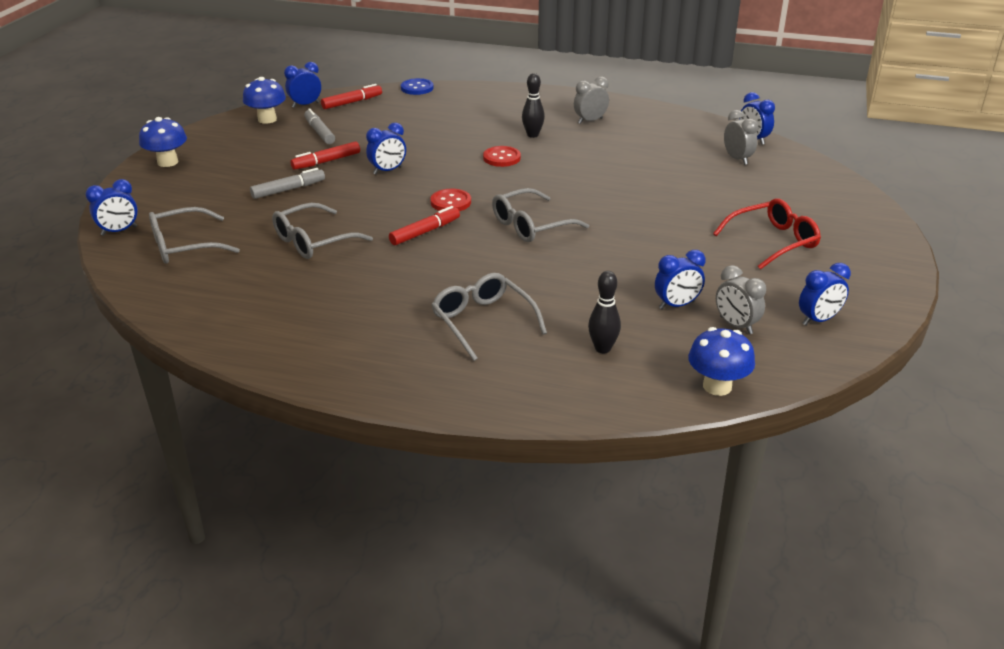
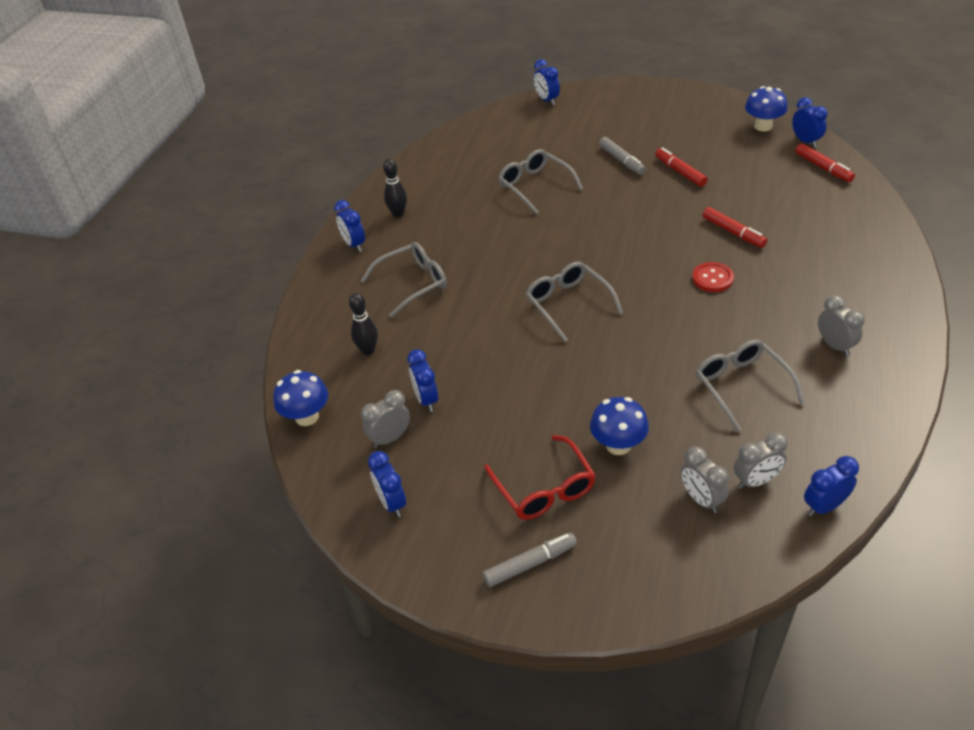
camera: 95 degrees right, 10 degrees up
blue mushroom [139,117,187,167] -> blue mushroom moved to [590,397,649,455]
grey glasses [149,207,240,264] -> grey glasses moved to [696,340,805,432]
grey marker [304,108,335,144] -> grey marker moved to [483,533,577,587]
blue clock [366,122,406,174] -> blue clock moved to [334,200,365,252]
red marker [389,206,460,245] -> red marker moved to [703,207,767,248]
blue button [401,78,434,95] -> none
red button [430,189,471,211] -> none
black bowling pin [522,73,545,138] -> black bowling pin moved to [383,158,407,217]
none -> grey clock [681,446,729,513]

